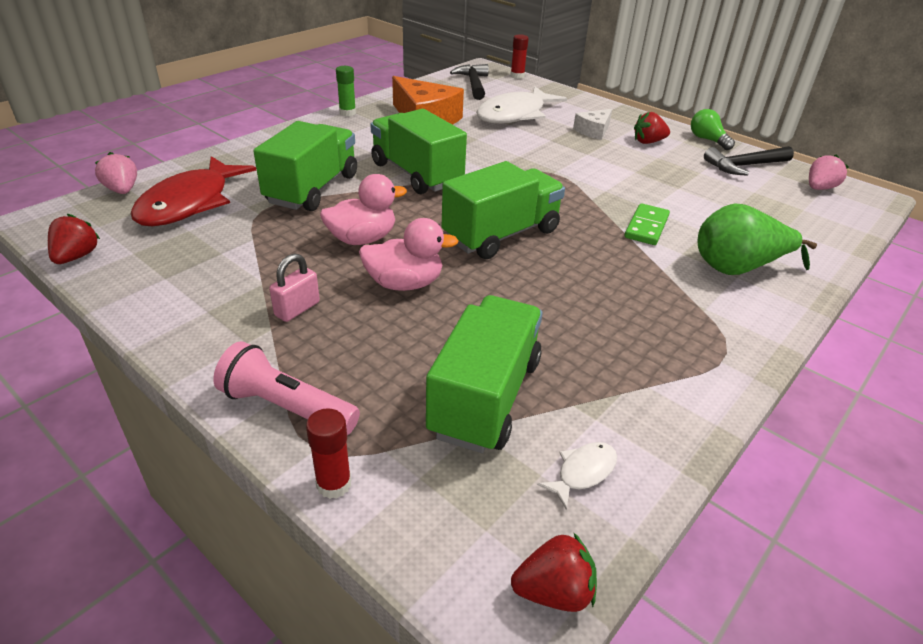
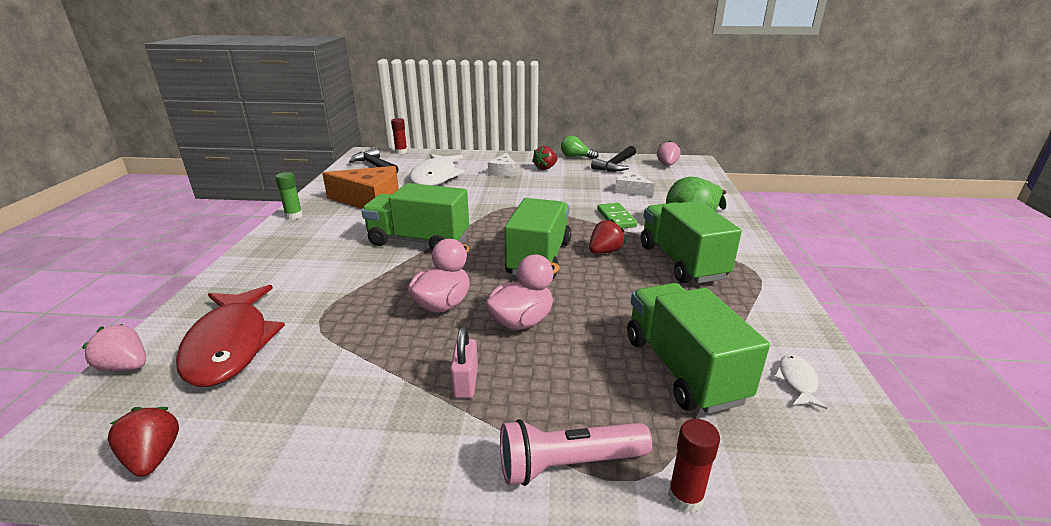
camera: 35 degrees left, 10 degrees down
green truck [253,121,357,211] -> green truck moved to [641,201,742,283]
red strawberry [511,532,597,612] -> red strawberry moved to [589,219,625,254]
none -> white cheese [615,171,655,197]

